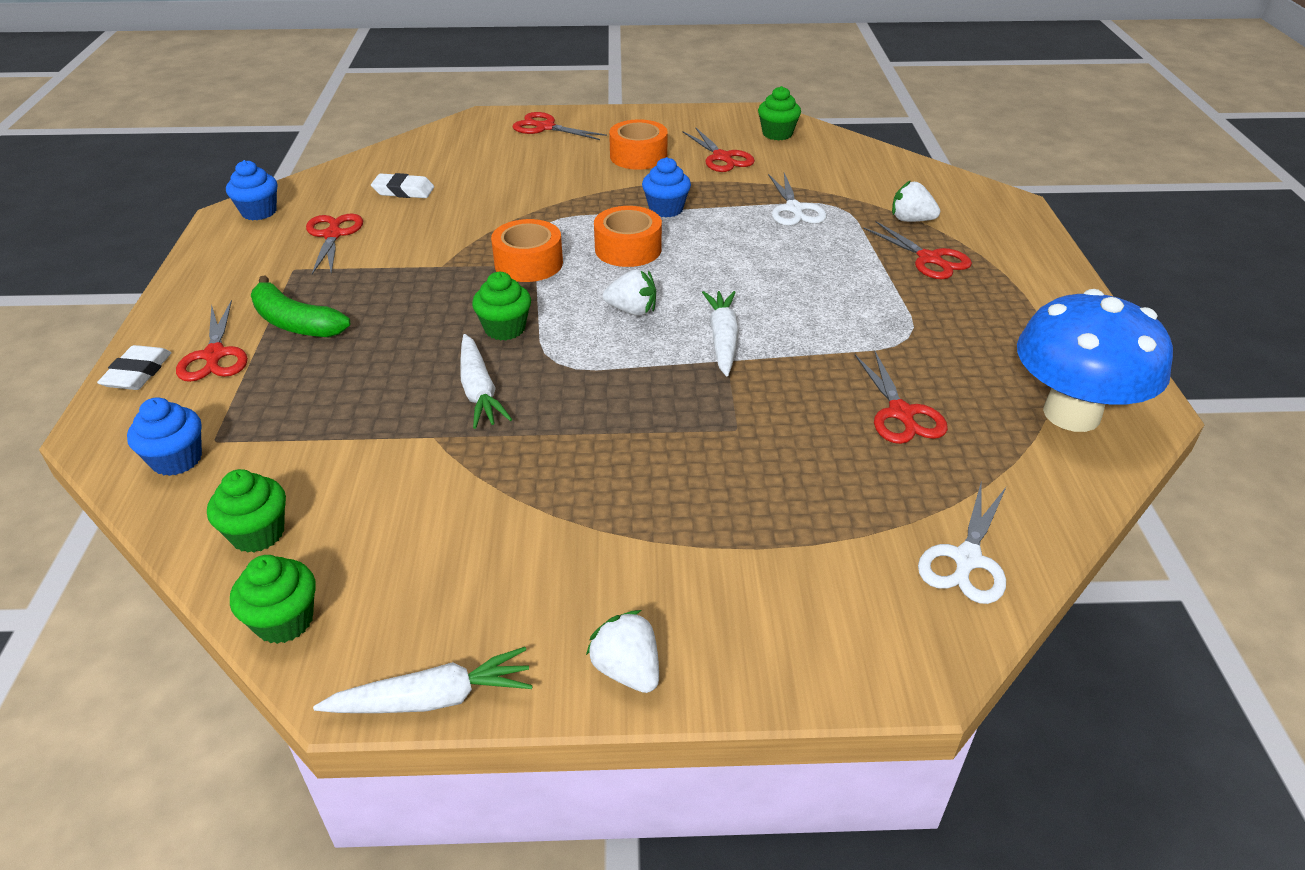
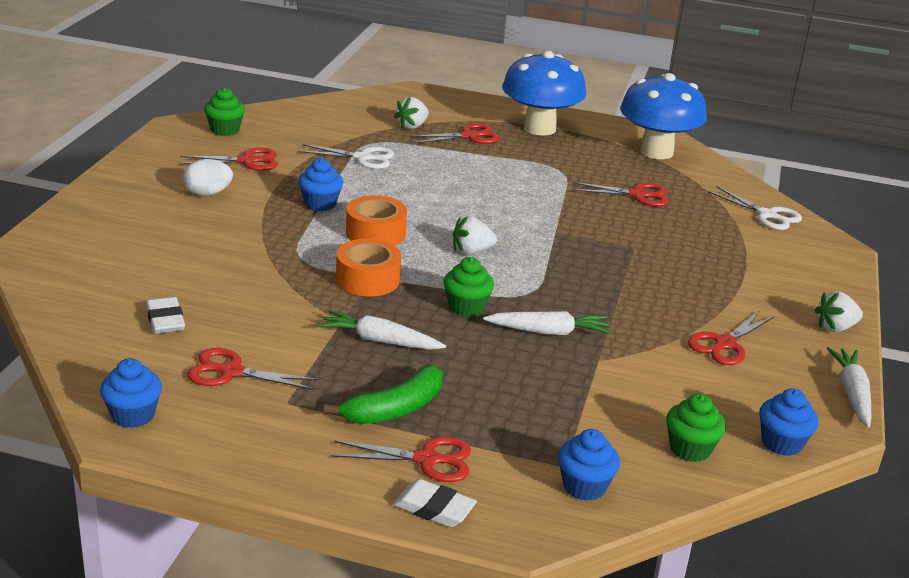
camera: 75 degrees left, 10 degrees down
green cupcake [230,555,316,644] -> blue cupcake [759,388,818,456]
white eraser [371,173,434,198] -> white eraser turned 45 degrees counterclockwise [146,297,185,334]
red scissors [512,112,607,140] -> red scissors moved to [688,310,775,365]
white strawberry [603,269,656,316] -> white strawberry turned 135 degrees counterclockwise [453,216,497,254]
orange tape [609,119,668,170] -> white egg [183,159,233,196]
white carrot [702,291,739,376] -> white carrot moved to [318,310,446,350]
none -> blue mushroom [502,51,586,136]

